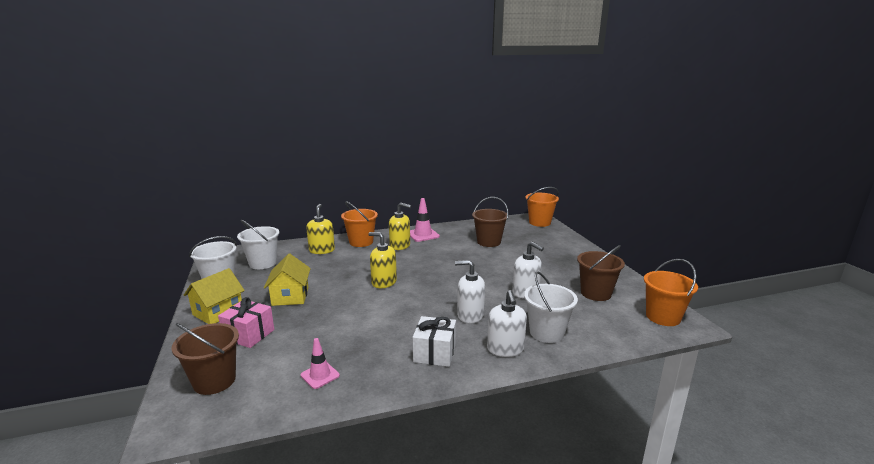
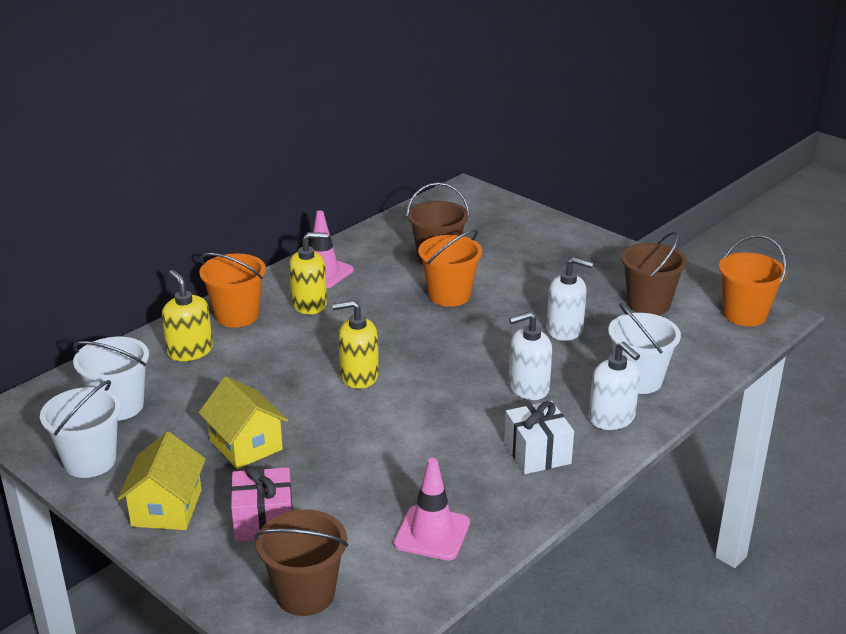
camera: 30 degrees left, 10 degrees up
pink traffic cone [301,338,340,389] -> pink traffic cone [394,458,470,561], size x1.51
orange bucket [526,187,559,227] -> orange bucket moved to [418,229,482,307]

